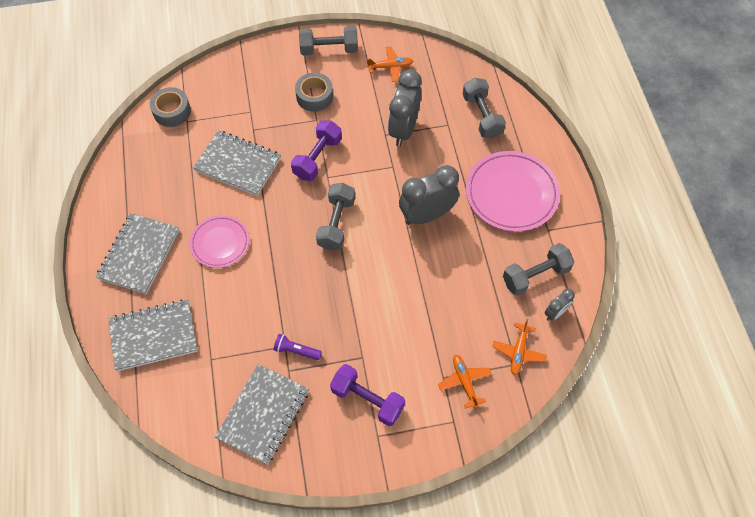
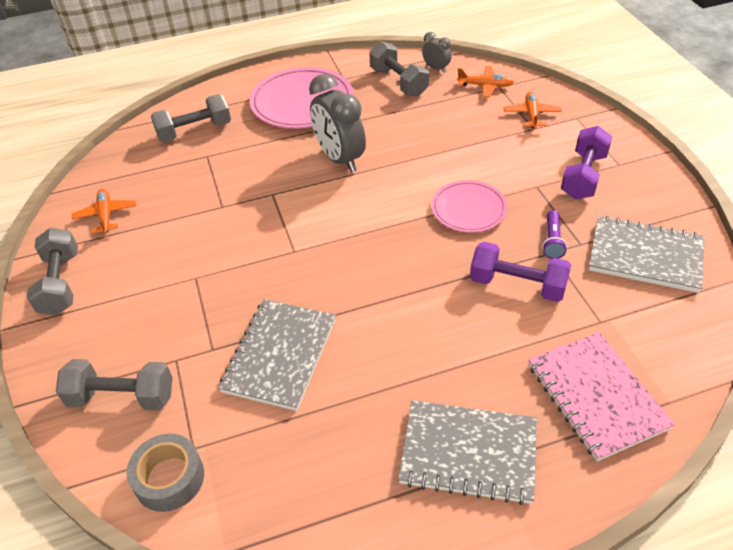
camera: 95 degrees left, 15 degrees down
grey notebook [108,300,197,371] -> pink notebook [529,332,675,462]
pink plate [190,215,249,268] -> pink plate moved to [431,180,508,233]
purple dumbbell [291,120,342,181] -> purple dumbbell moved to [470,242,571,302]
grey tape [295,73,333,112] -> none
grey dumbbell [316,183,355,250] -> grey dumbbell moved to [56,359,173,410]
grey clock [388,70,422,146] -> none
orange plane [438,354,492,409] -> orange plane turned 120 degrees clockwise [504,91,562,129]

